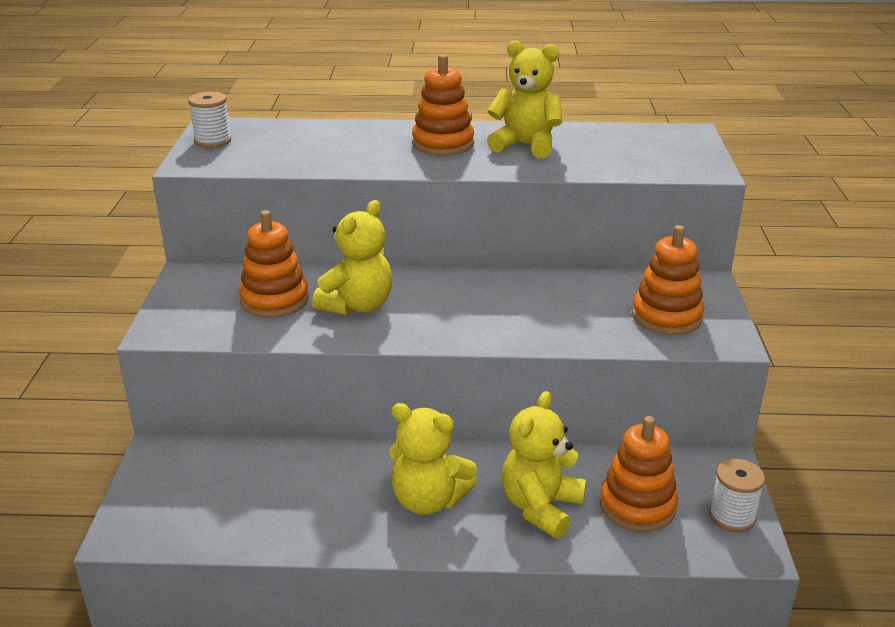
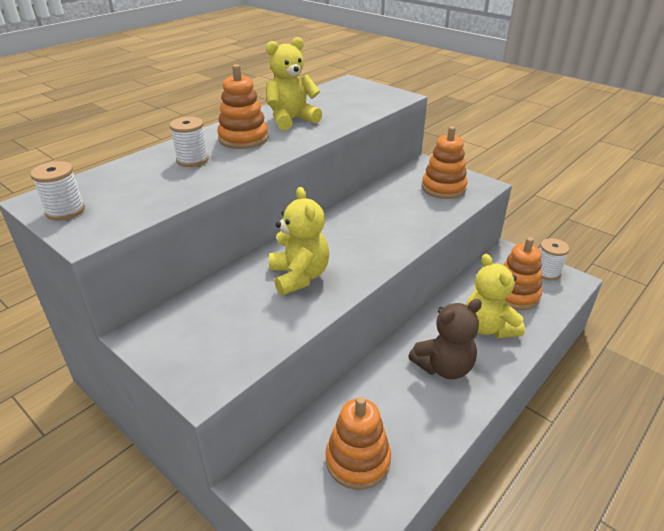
camera: 50 degrees left, 5 degrees up
orange stacking toy [239,210,309,318] -> orange stacking toy moved to [326,396,391,490]
yellow teddy bear [389,403,477,515] -> brown teddy bear [408,299,482,379]
none -> white spool [169,117,209,167]

